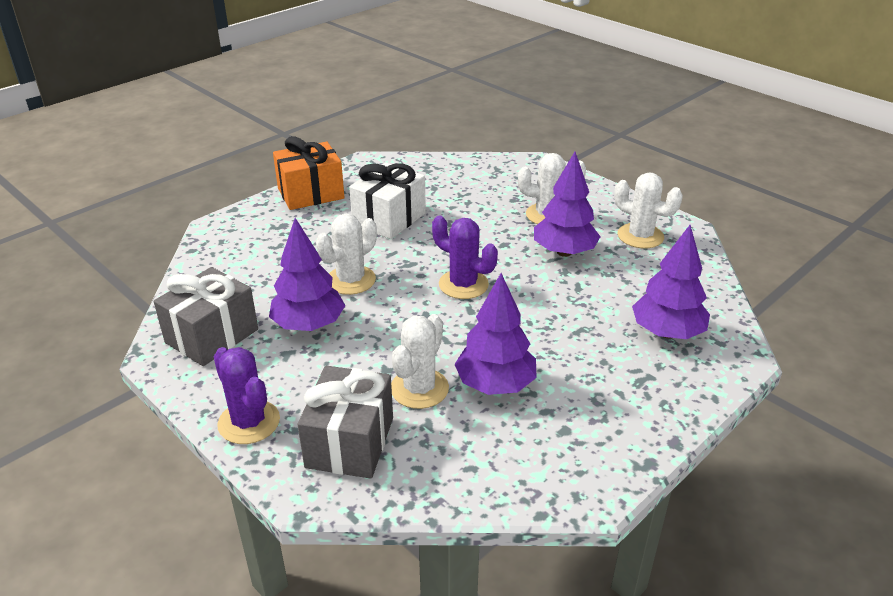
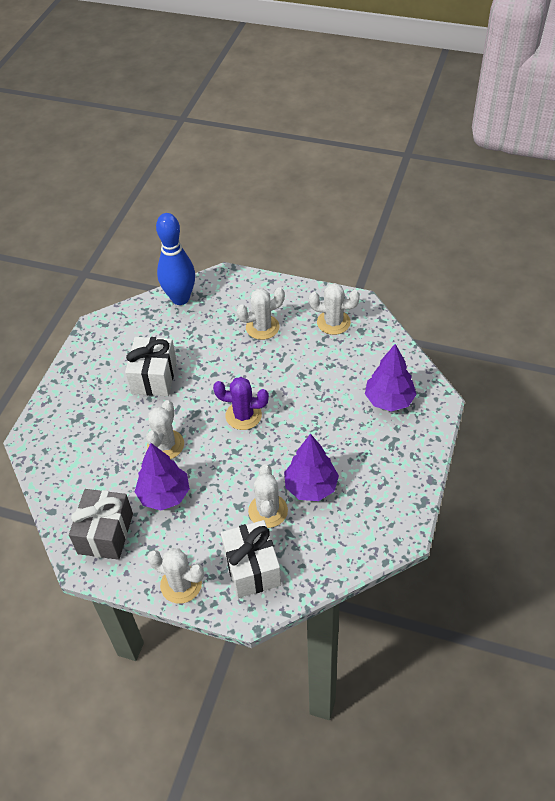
camera: 25 degrees left, 15 degrees up
purple cactus [214,347,280,444] -> white cactus [147,548,204,604]
orange gift [273,136,345,210] -> none
grey gift [298,366,393,479] -> white gift [221,520,281,598]
purple tree [534,152,601,257] -> none
none -> blue bowling pin [156,213,195,305]

